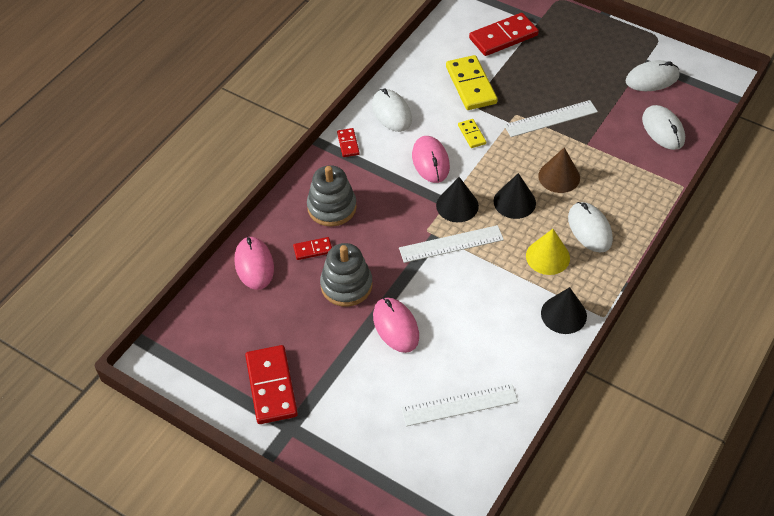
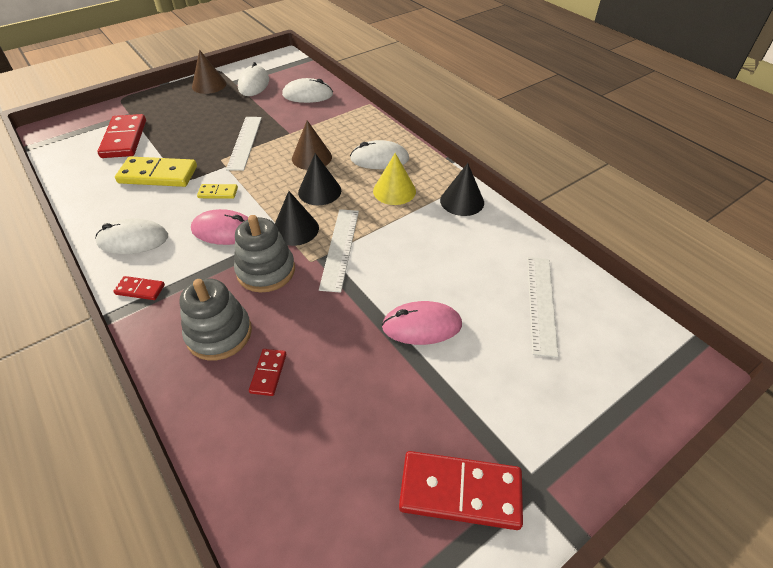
camera: 70 degrees left, 5 degrees down
pink mouse [234,236,274,290] -> none
grey stacking toy [320,243,373,307] -> grey stacking toy moved to [234,215,295,292]
none -> brown cone [192,50,226,94]

